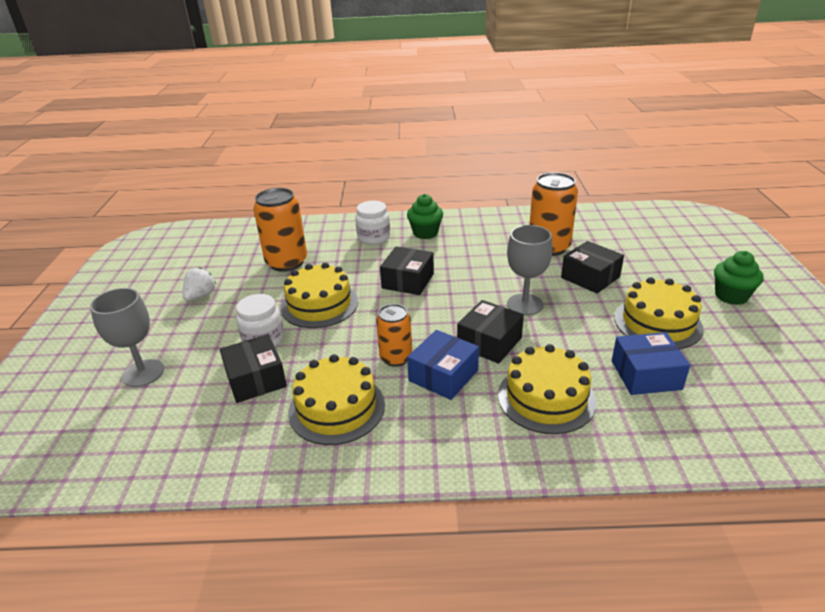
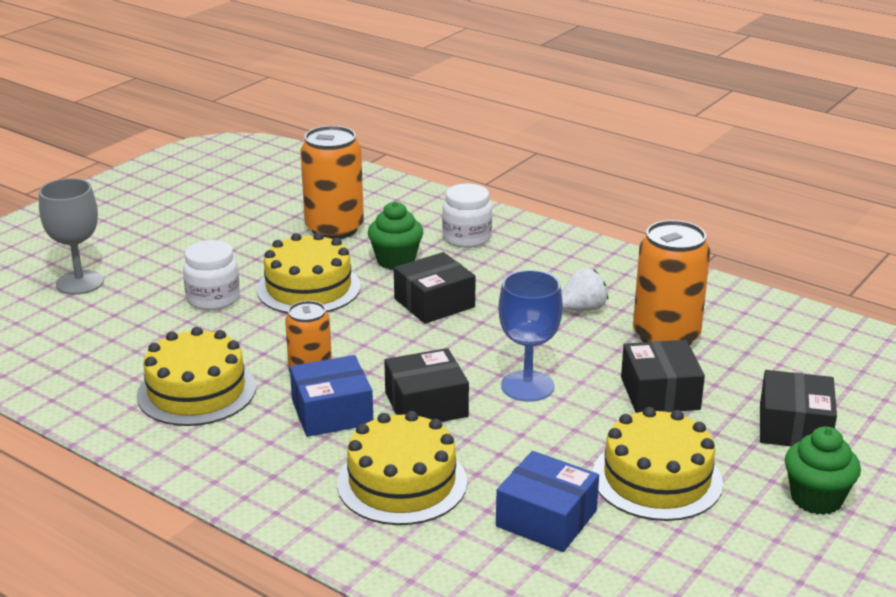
camera: 35 degrees right, 5 degrees down
white strawberry [183,267,216,301] -> white strawberry moved to [562,268,608,311]
black box [220,334,287,403] -> black box moved to [760,370,837,446]
green cupcake [407,194,443,239] -> green cupcake moved to [368,201,423,270]
grey goblet [507,225,553,315] -> blue goblet [499,270,563,402]

